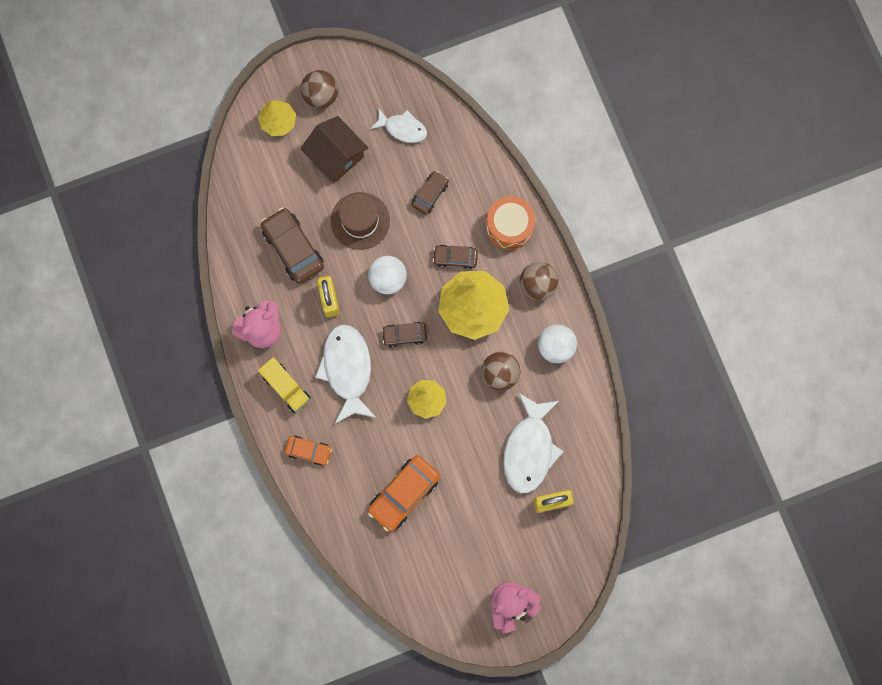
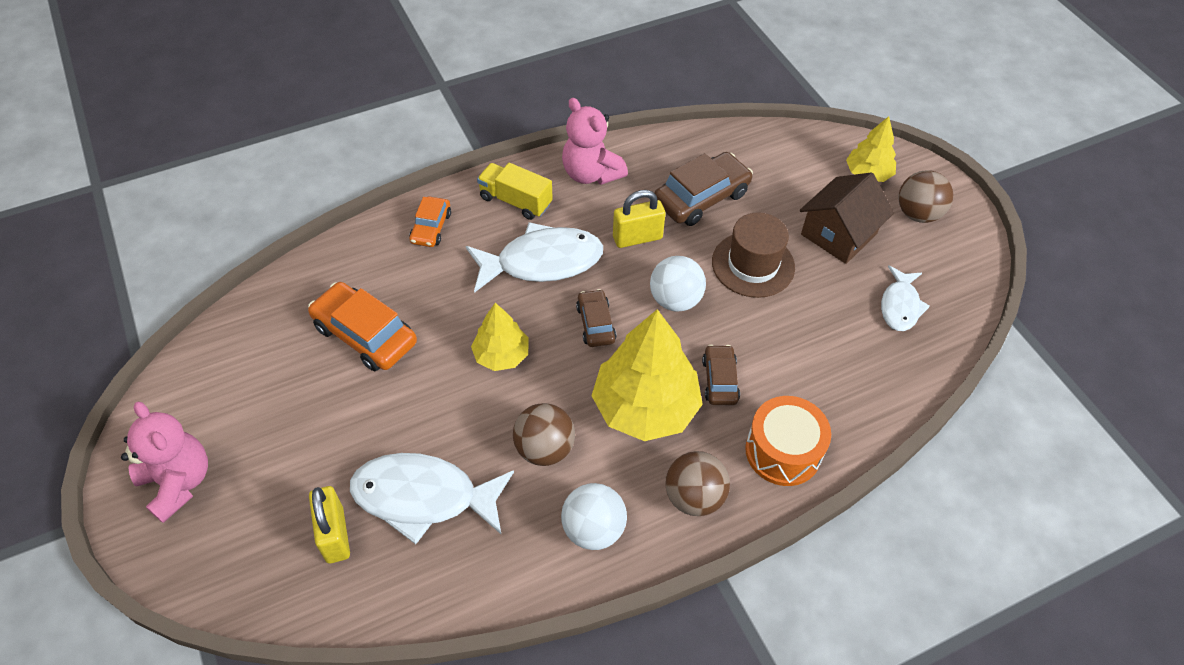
camera: 85 degrees right, 25 degrees down
yellow truck [258,357,311,413] -> yellow truck turned 75 degrees clockwise [477,163,553,220]
brown car [412,171,449,215] -> none

